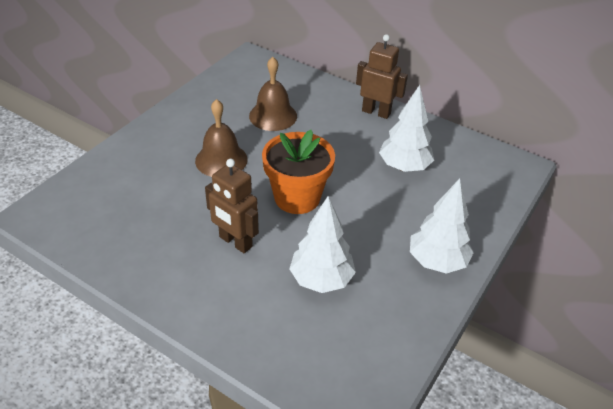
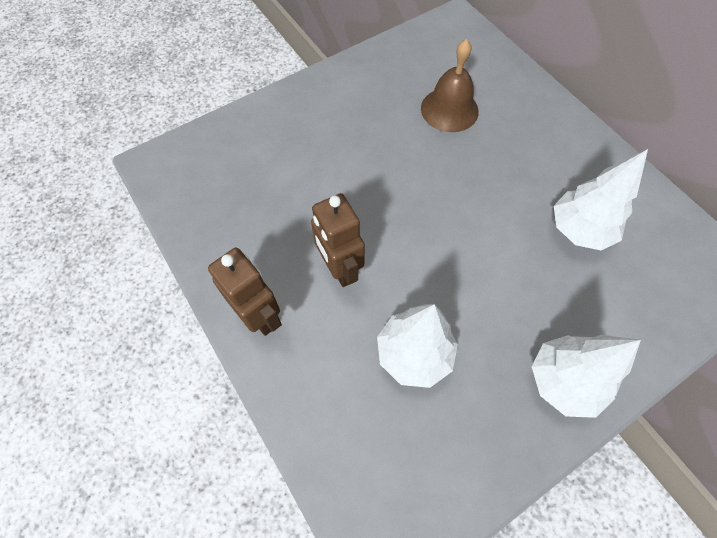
camera: 25 degrees right, 20 degrees up
brown bell [195,99,248,177] -> none
orange flower pot [262,130,335,214] -> none
brown robot [356,34,408,119] -> brown robot moved to [208,248,282,336]

